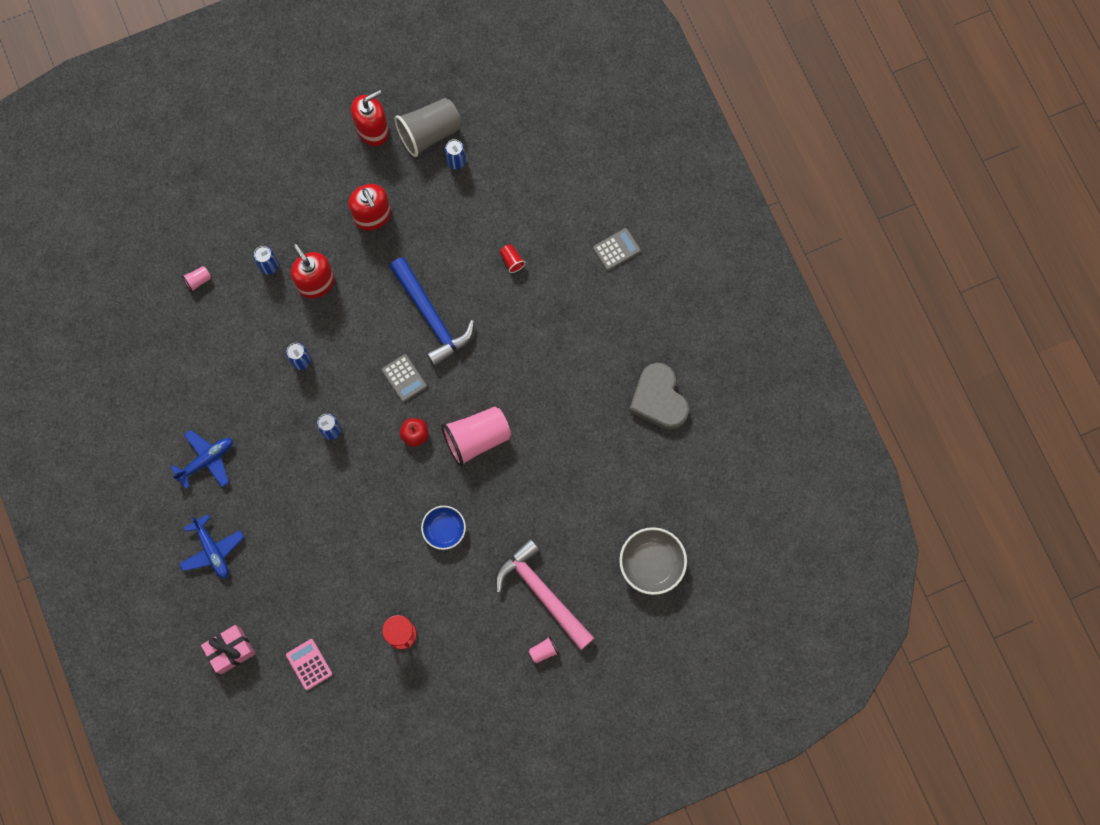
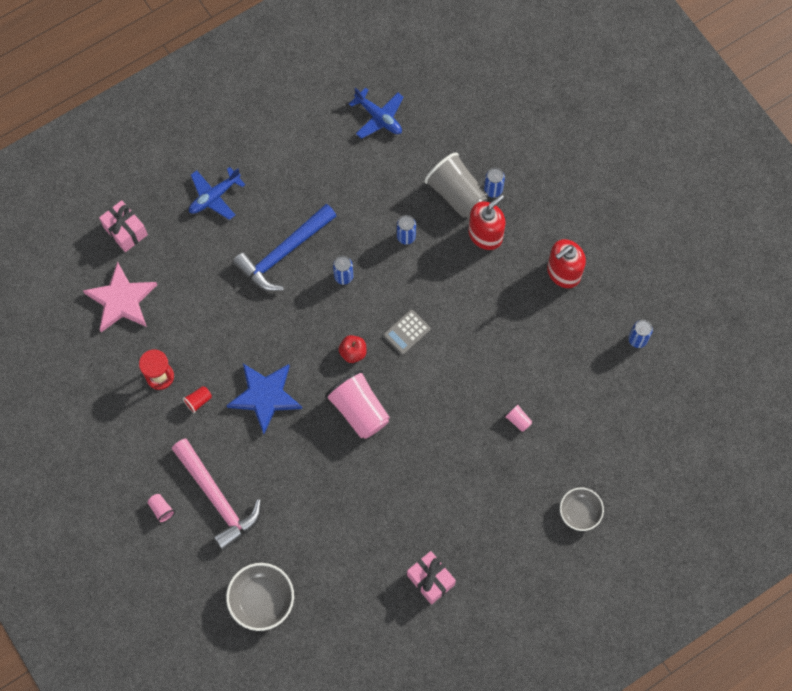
camera: 80 degrees right, 5 degrees down
blue plane [170,430,233,489] -> blue plane moved to [349,87,404,139]
pink cup [182,266,211,292] -> pink cup moved to [504,403,532,432]
pink calculator [286,639,332,690] -> pink star [83,262,157,332]
red soap dispenser [351,90,389,146] -> none
blue hammer [389,257,474,367] -> blue hammer moved to [233,204,336,292]
grey cup [395,98,462,157] -> grey cup moved to [424,152,488,218]
blue bowl [421,506,466,550] -> blue star [226,364,302,434]
pink hammer [495,538,594,650] -> pink hammer turned 105 degrees clockwise [172,438,261,551]
red cup [500,244,526,273] -> red cup moved to [183,386,212,413]
grey calculator [593,228,641,271] -> grey bowl [560,488,604,531]
grey heart [629,363,689,430] -> pink gift [407,551,456,605]

